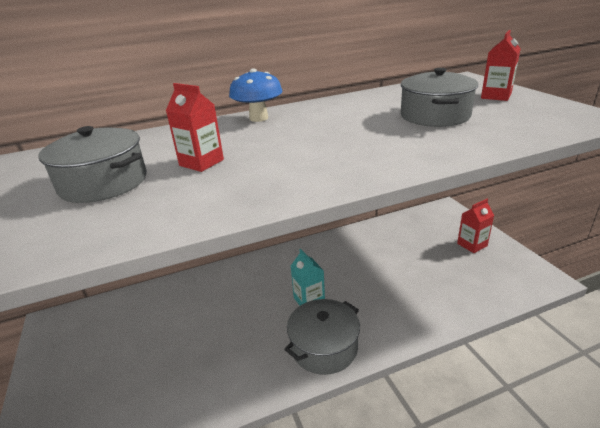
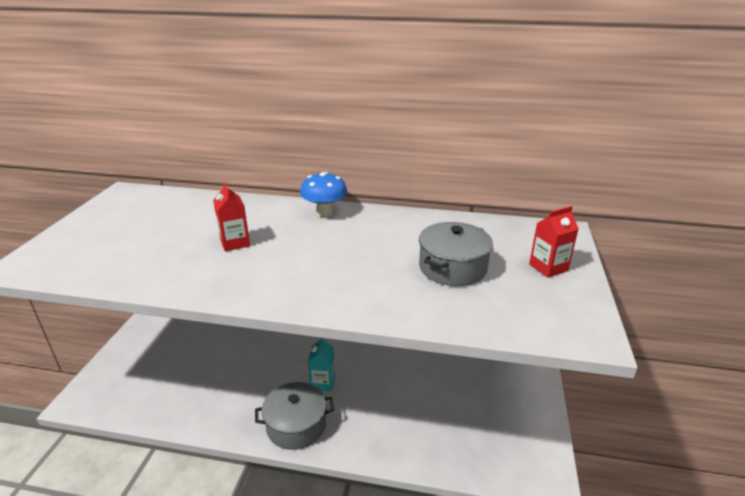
camera: 30 degrees right, 0 degrees up
grey pot [38,126,147,203] -> none
red carton [457,199,494,253] -> none

